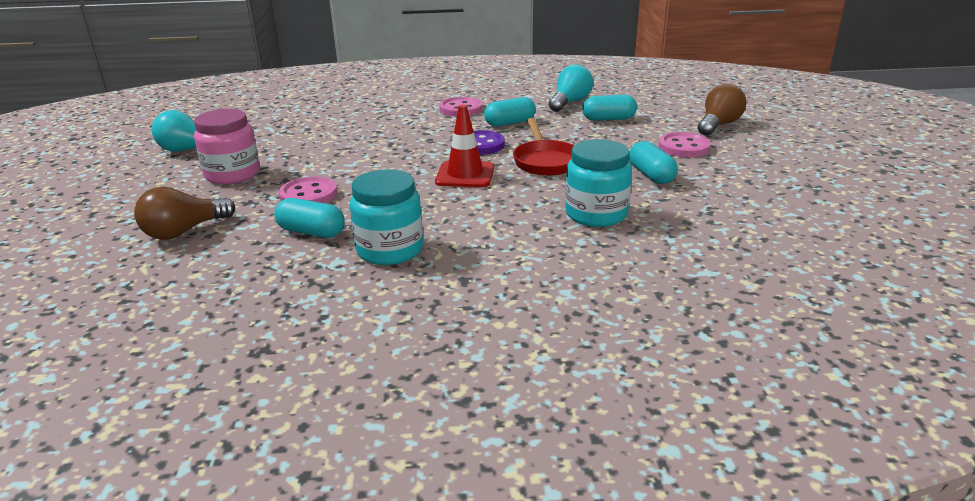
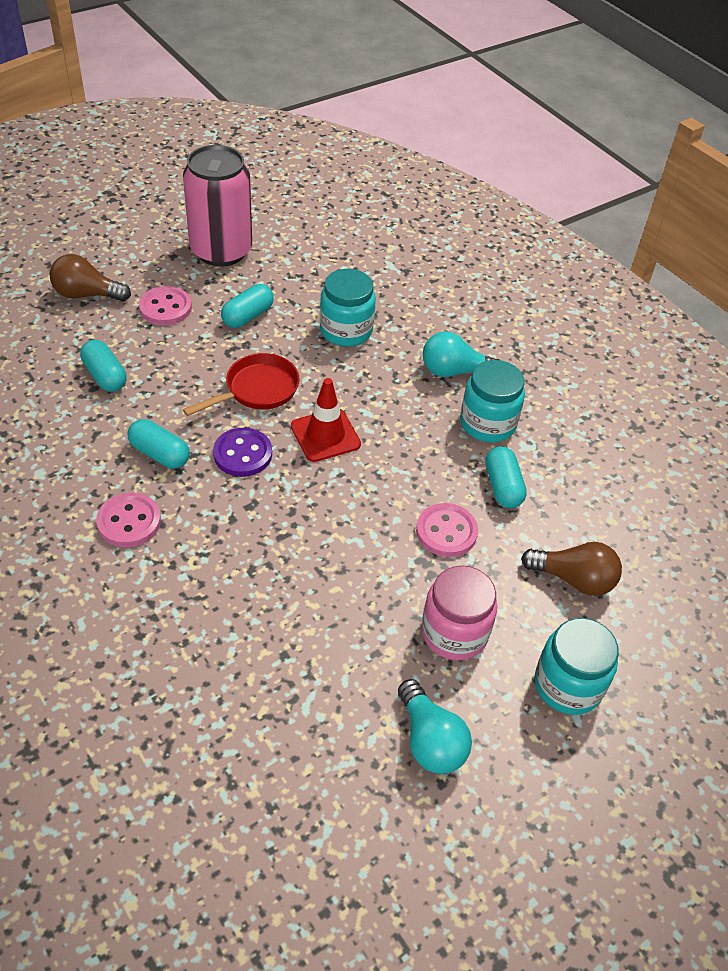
camera: 125 degrees left, 20 degrees up
turquoise light bulb [549,64,593,112] -> turquoise light bulb moved to [423,331,499,377]
none -> pink can [183,145,252,267]
none -> turquoise jar [535,618,619,715]

